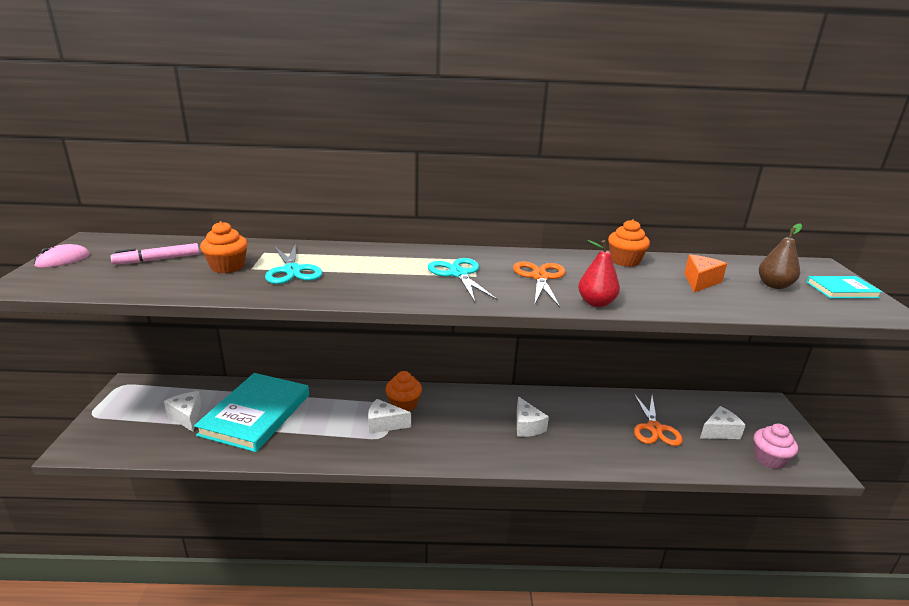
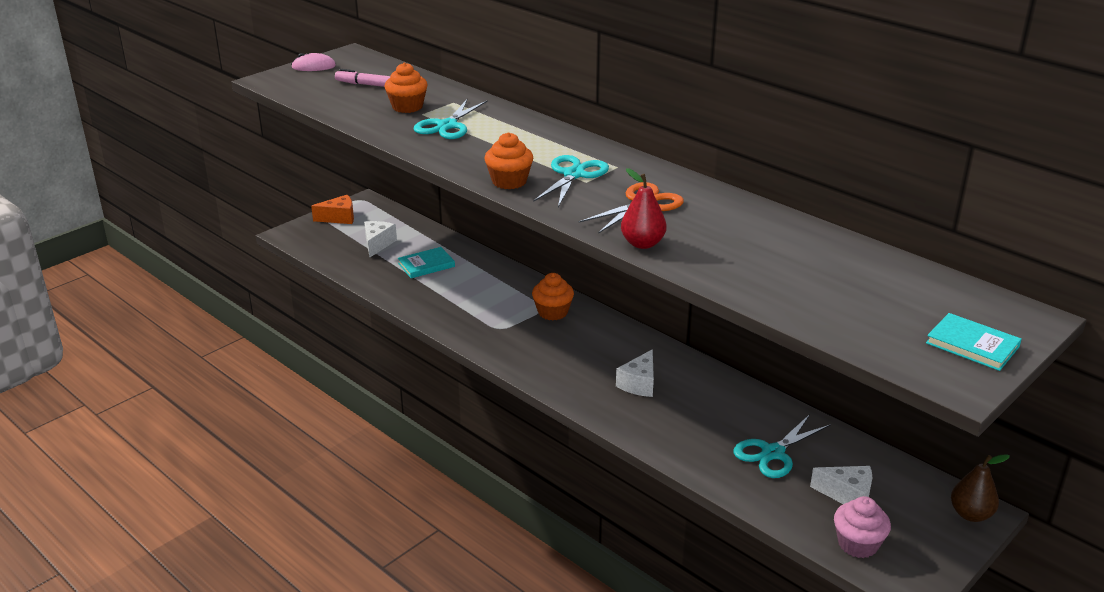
camera: 45 degrees right, 5 degrees up
turquoise book [194,373,309,452] -> turquoise book [398,247,455,278], size x0.49
white cheese [368,399,411,434] -> none
orange cupcake [608,219,650,267] -> orange cupcake moved to [485,132,533,189]
orange scissors [633,393,683,446] -> turquoise scissors [733,414,831,478]
orange cheese [684,255,727,293] -> orange cheese moved to [311,195,354,224]
brown pear [759,223,802,289] -> brown pear moved to [951,454,1010,522]

